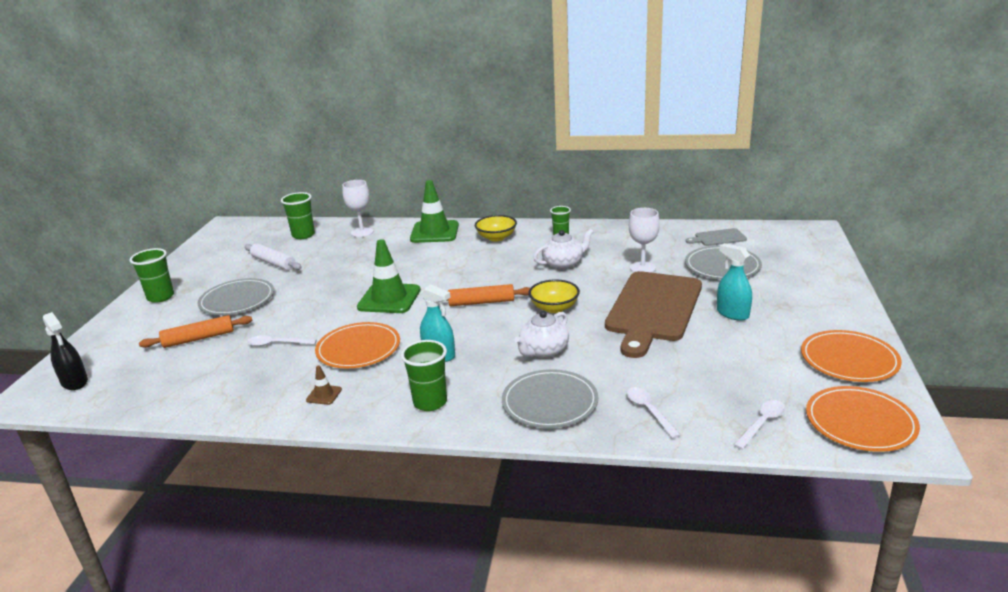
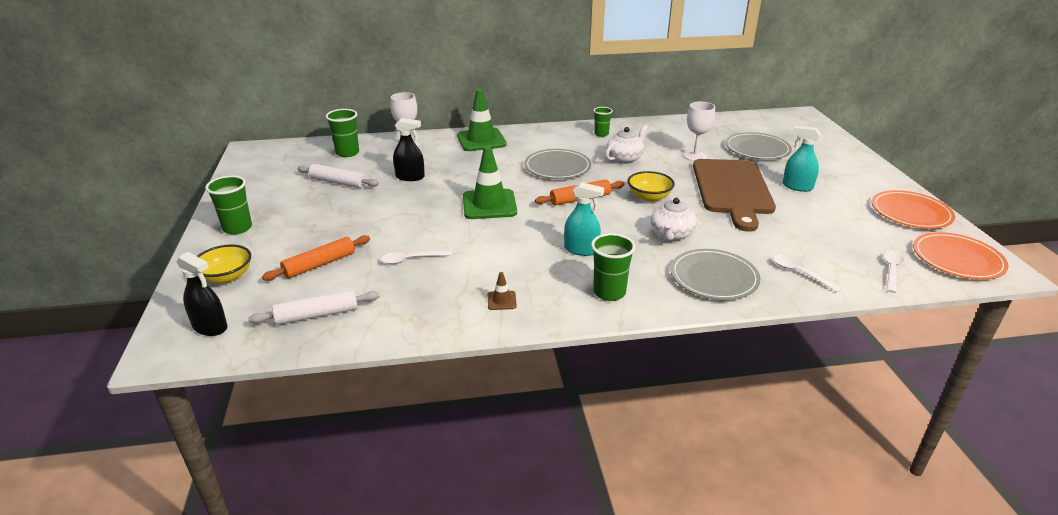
camera: 20 degrees left, 5 degrees up
grey plate [197,278,274,315] -> grey plate moved to [524,149,591,179]
orange plate [315,322,400,368] -> none
yellow bowl [475,215,517,241] -> yellow bowl moved to [197,244,251,283]
grey cutting board [686,228,747,246] -> none
none -> white rolling pin [248,290,380,325]
none -> black spray bottle [393,118,425,181]

